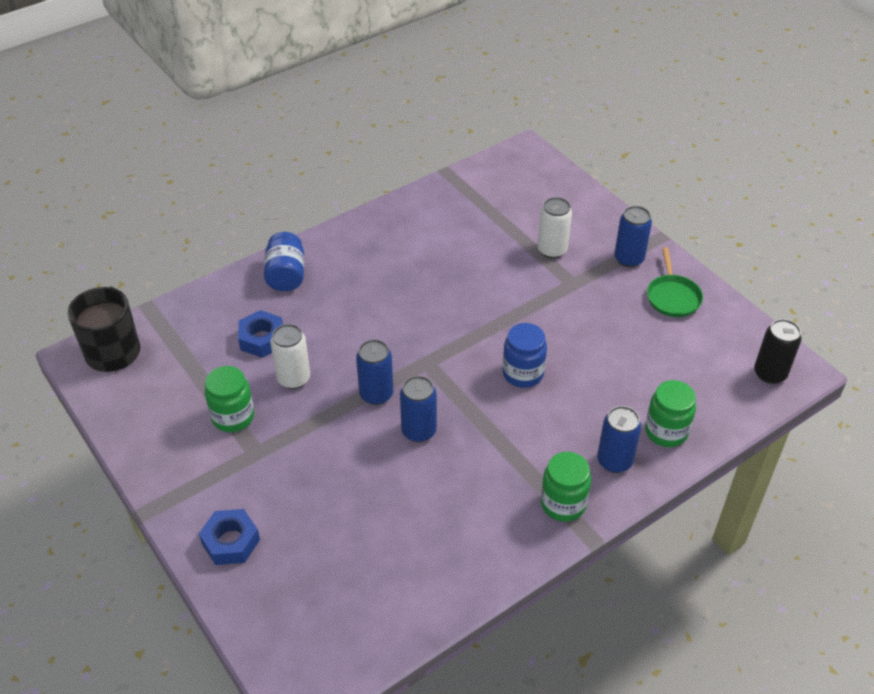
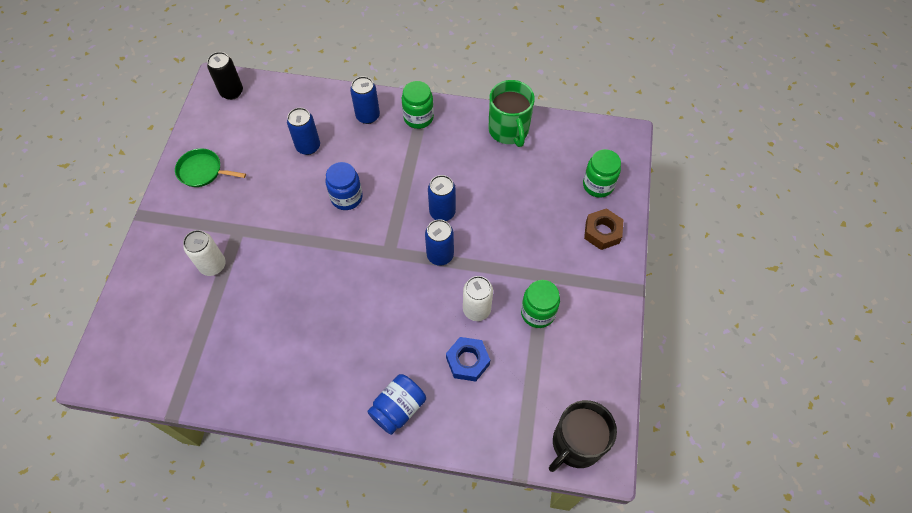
camera: 135 degrees left, 15 degrees up
blue nut [199,509,260,565] -> brown nut [584,208,623,250]
blue can [614,206,652,267] -> blue can moved to [287,108,320,155]
green jar [645,380,696,447] -> green jar moved to [583,149,621,198]
green pan [647,247,703,317] -> green pan turned 120 degrees counterclockwise [175,148,246,187]
none -> green mug [488,80,535,147]

